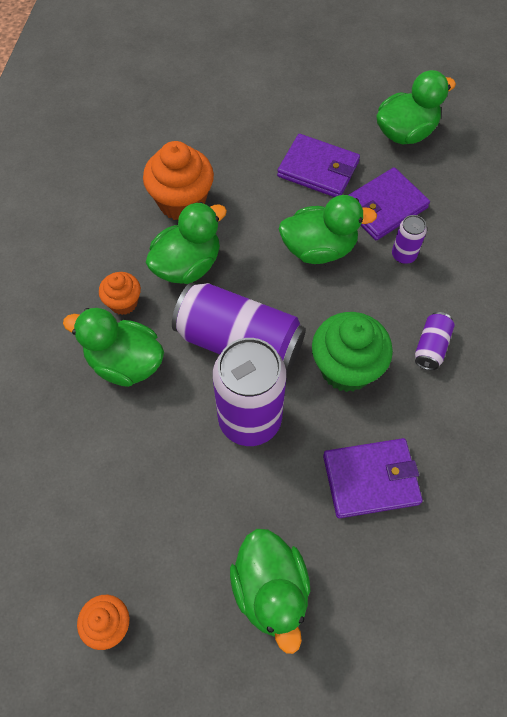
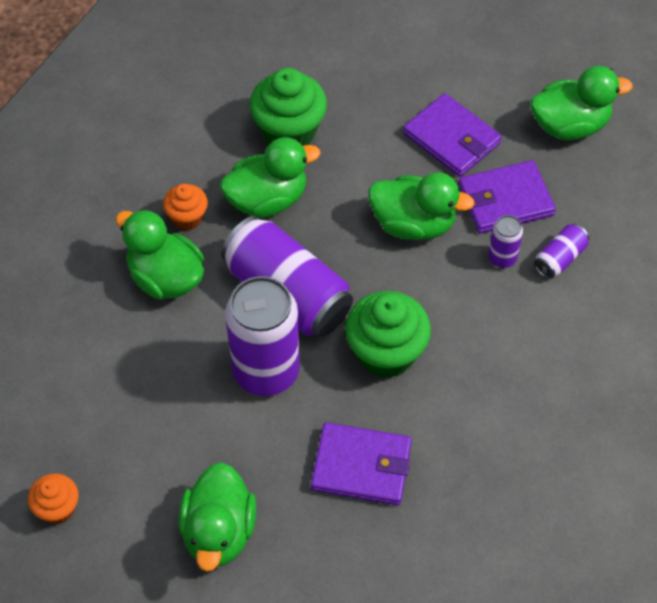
camera: 20 degrees right, 5 degrees down
orange cupcake [143,141,214,220] -> green cupcake [250,68,327,146]
purple can [415,312,455,370] -> purple can moved to [534,224,589,279]

